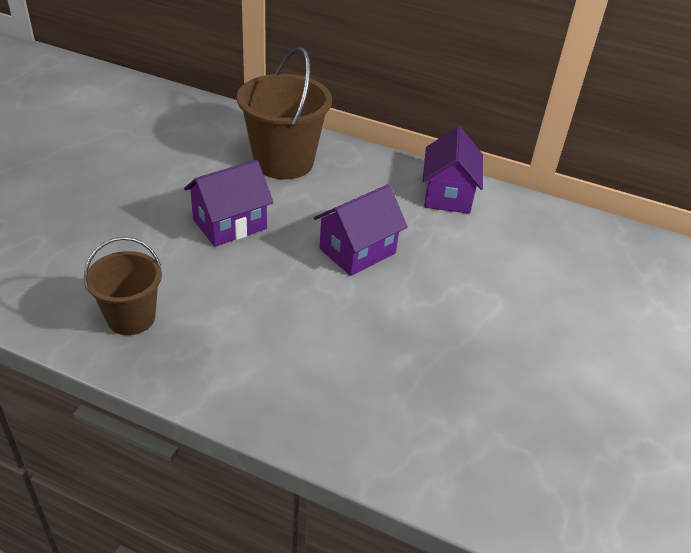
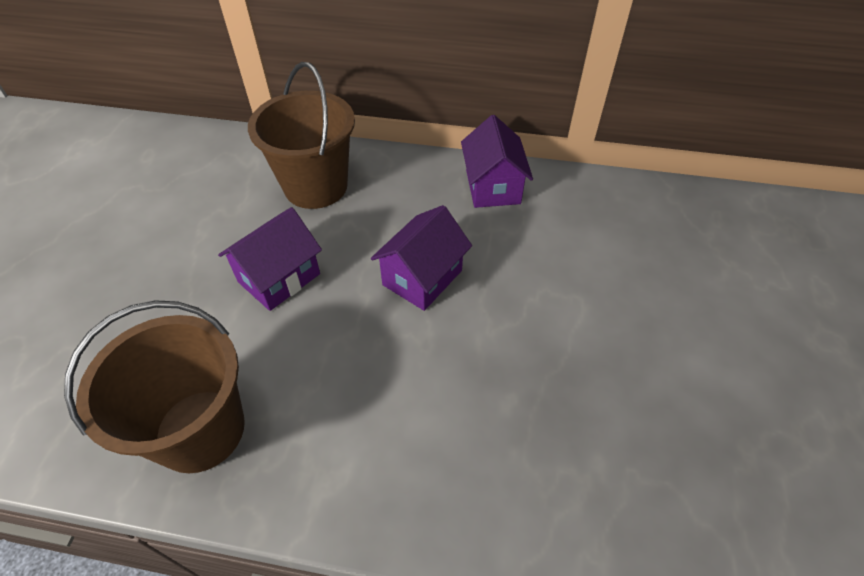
camera: 10 degrees left, 10 degrees up
brown bucket [84,237,162,335] -> brown bucket [64,300,245,473], size x1.63

